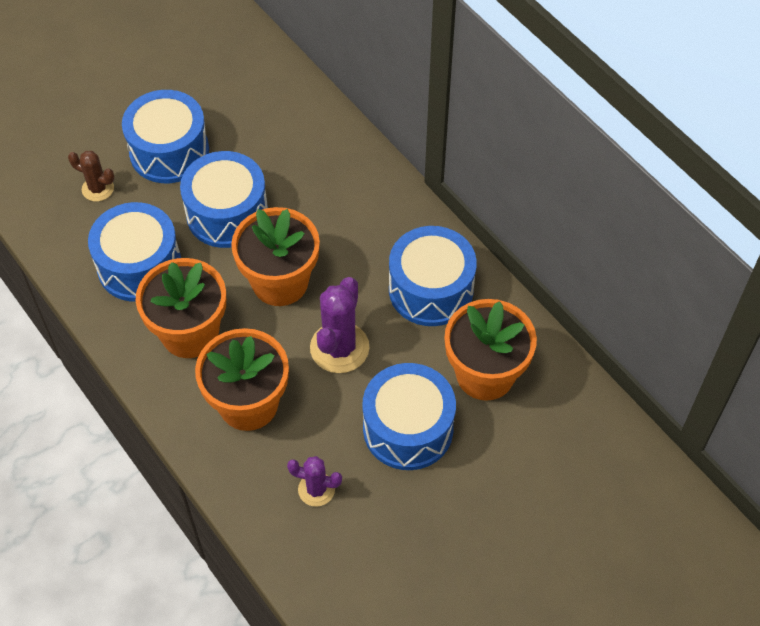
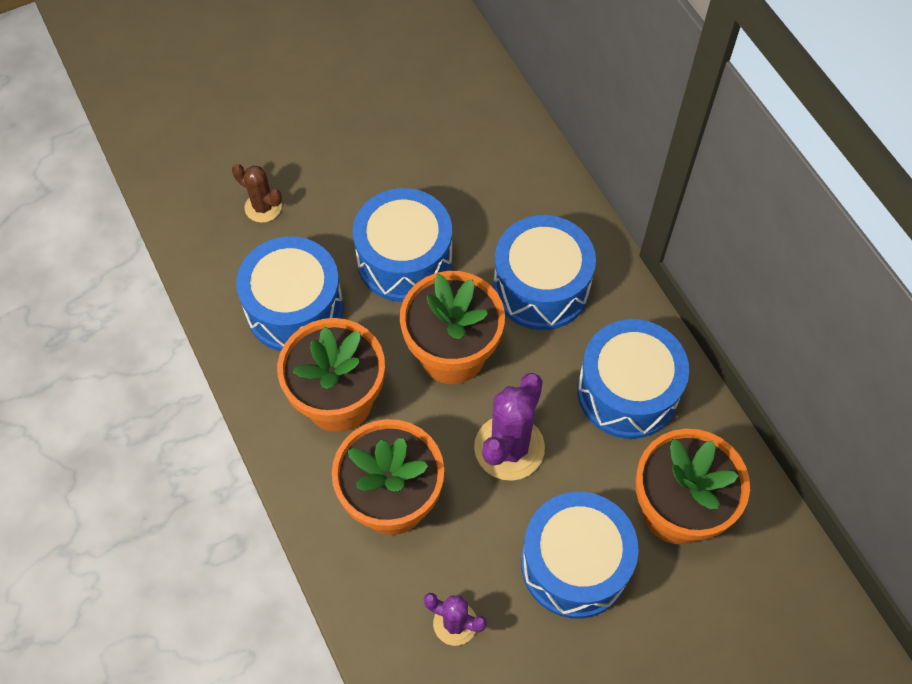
camera: 10 degrees right, 5 degrees up
blue drum [122,90,209,183] -> blue drum moved to [493,215,596,330]

